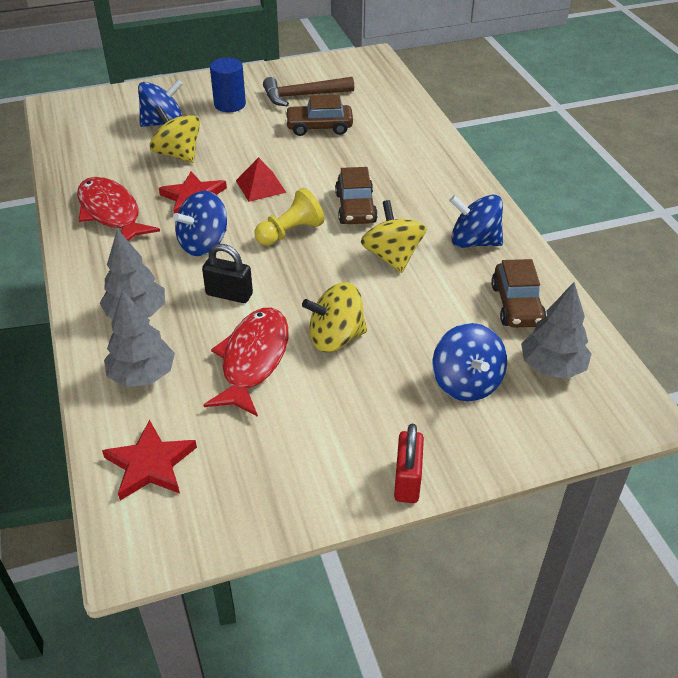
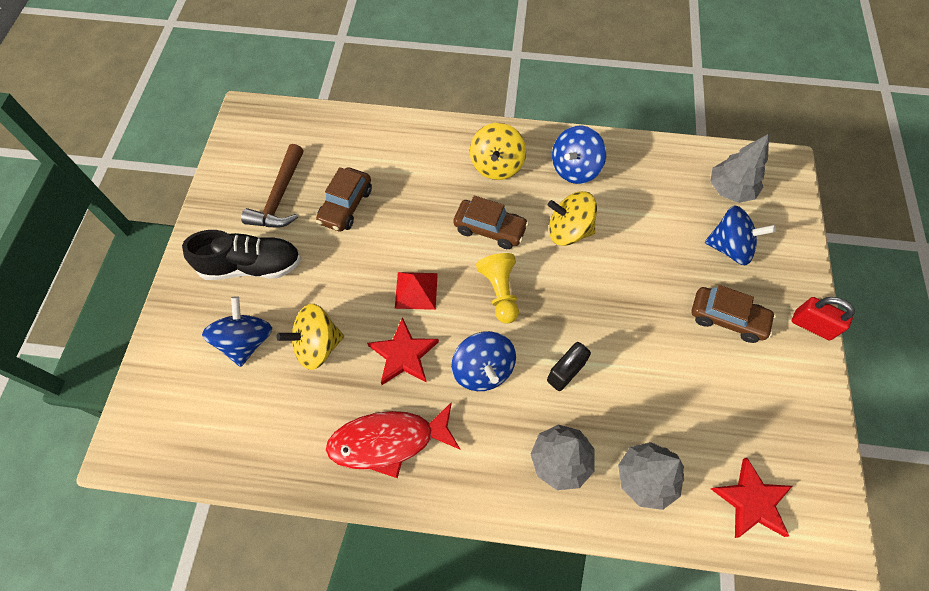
camera: 65 degrees left, 20 degrees up
red fish [203,308,289,417] -> none
blue cylinder [210,58,246,112] -> black shoe [182,230,301,280]
yellow spinning top [302,282,367,352] -> yellow spinning top moved to [470,123,526,180]
brown car [491,259,546,328] -> brown car moved to [691,285,776,343]

